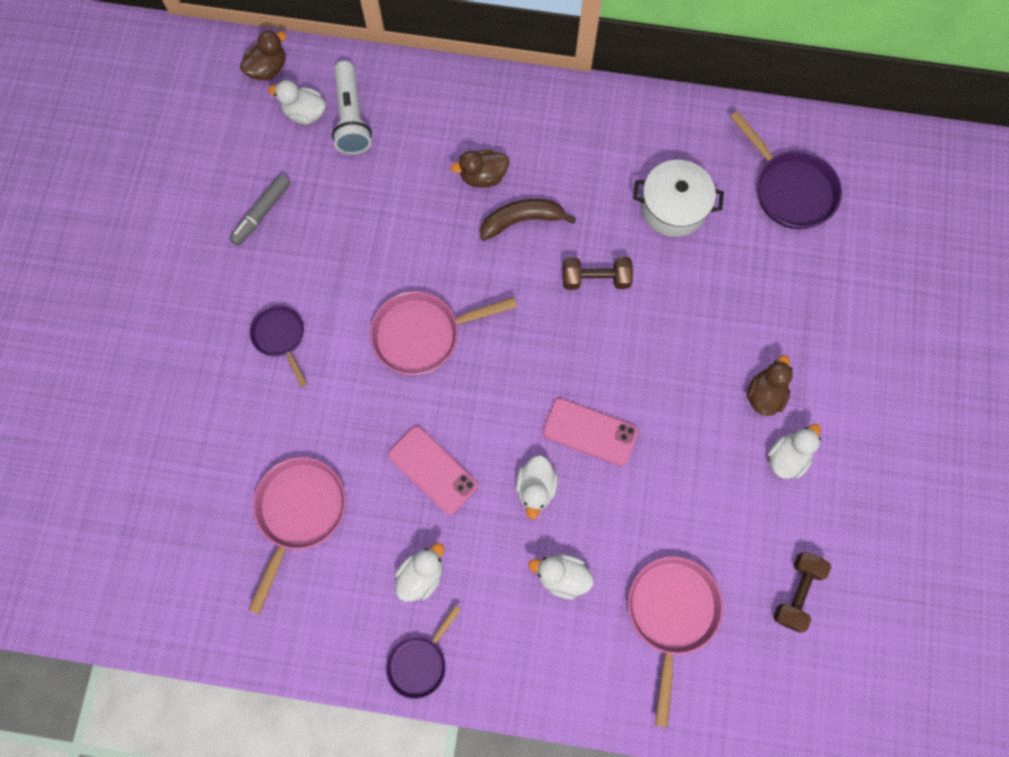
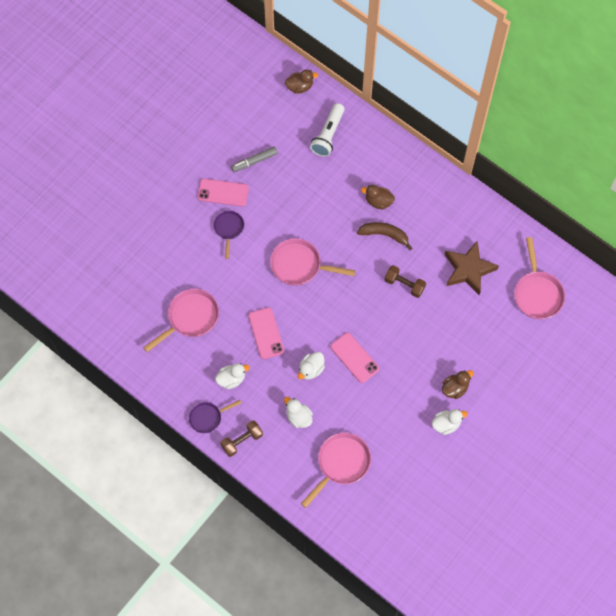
camera: 30 degrees right, 5 degrees down
white duck [268,80,326,125] -> none
white pot [633,160,724,237] -> brown star [445,241,499,295]
purple pan [730,111,842,229] -> pink pan [514,237,565,319]
brown dumbbell [773,552,831,633] -> brown dumbbell moved to [220,420,263,457]
none -> pink phone [197,178,249,206]

